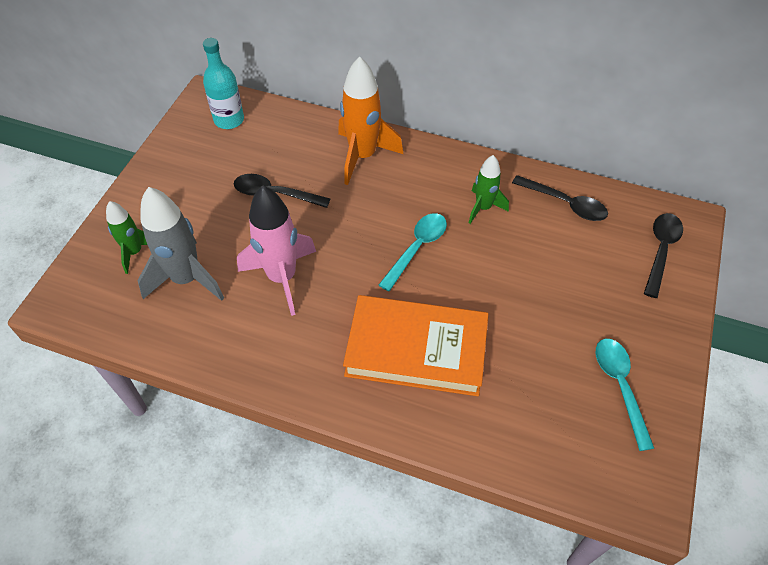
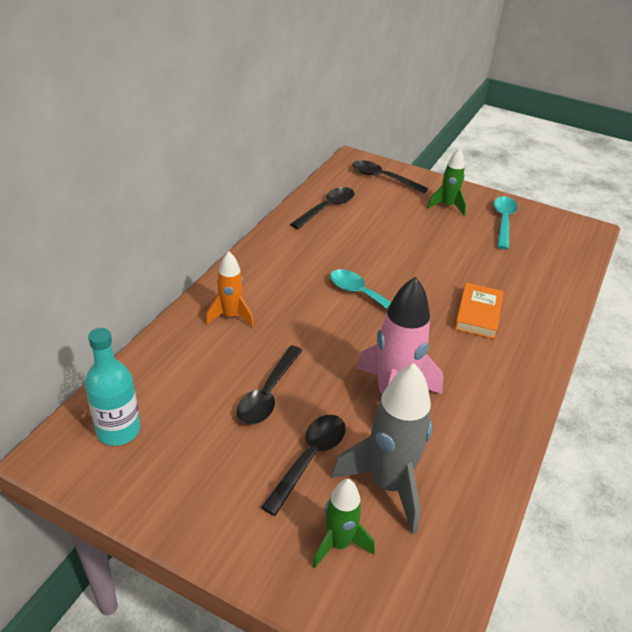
camera: 85 degrees left, 15 degrees down
orange rocket [338,56,403,185] -> orange rocket [205,252,254,328], size x0.59
orange book [343,295,488,396] -> orange book [454,283,504,339], size x0.53
green rocket [469,155,509,224] -> green rocket moved to [427,148,466,216]
turquoise spoon [596,339,654,451] -> turquoise spoon turned 105 degrees clockwise [493,196,518,249]
none -> black spoon [261,415,346,516]

